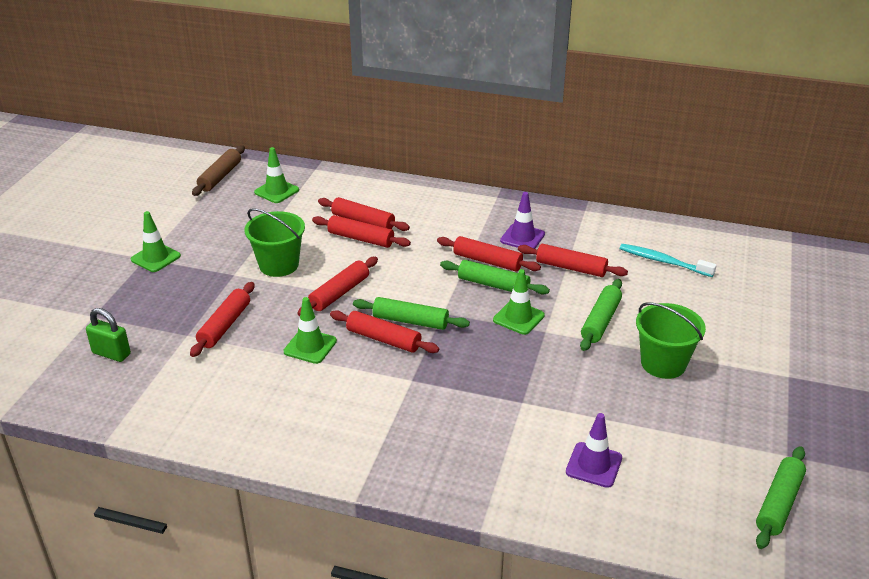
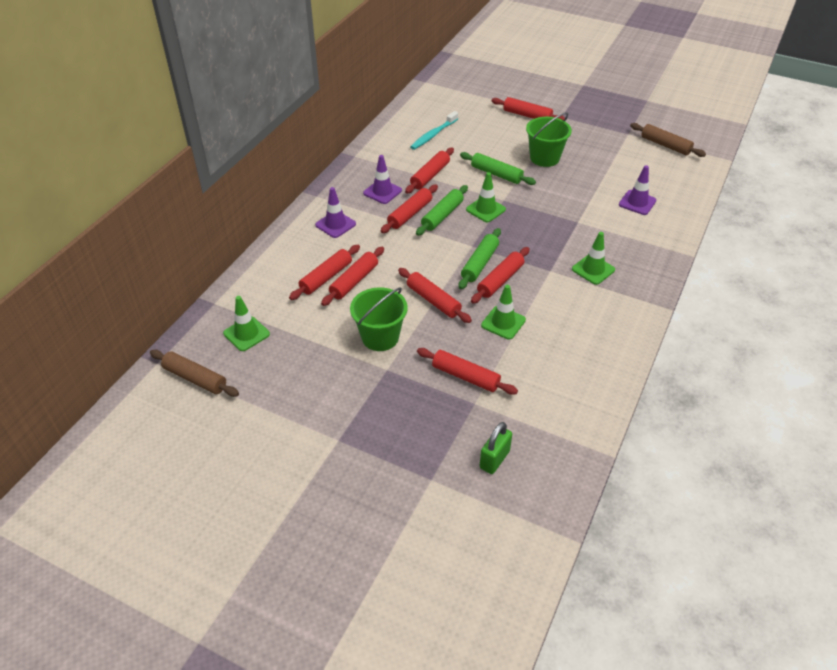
camera: 80 degrees left, 10 degrees up
green traffic cone [131,211,181,272] -> green traffic cone moved to [572,232,615,285]
green rolling pin [756,446,806,549] -> brown rolling pin [630,123,706,157]
none -> purple traffic cone [315,187,356,238]
none -> red rolling pin [492,97,565,120]

